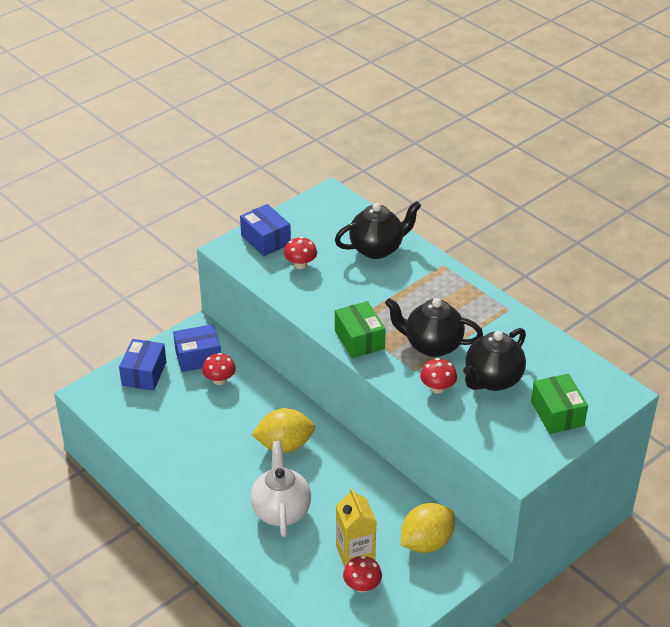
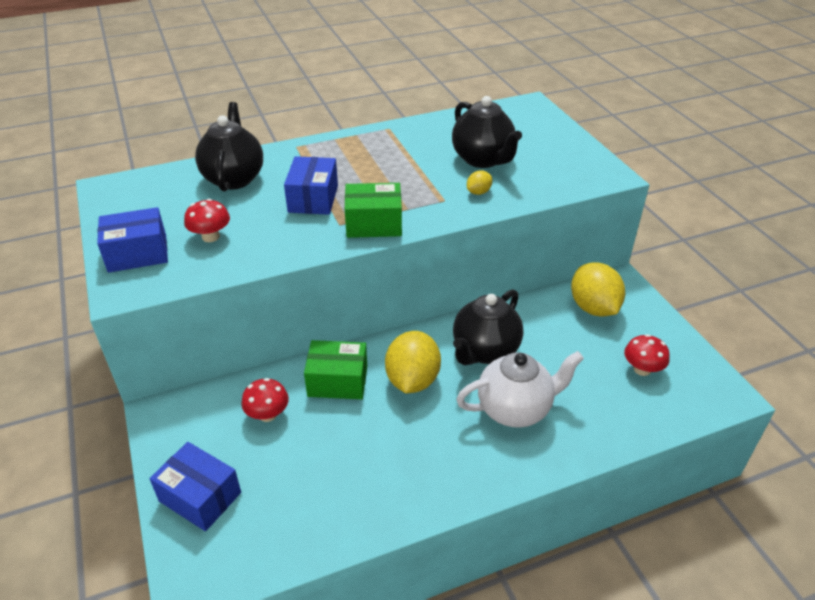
camera: 70 degrees left, 0 degrees up
blue box [173,324,221,372] -> blue box moved to [284,156,338,215]
white teapot [250,441,311,537] -> white teapot turned 150 degrees clockwise [456,351,584,428]
yellow carton [336,488,377,567] -> none
black teapot [385,298,483,357] -> black teapot moved to [453,289,523,365]
red mushroom [420,358,457,394] -> yellow lemon [467,171,492,195]
green box [531,374,588,434] -> green box moved to [304,340,367,399]

